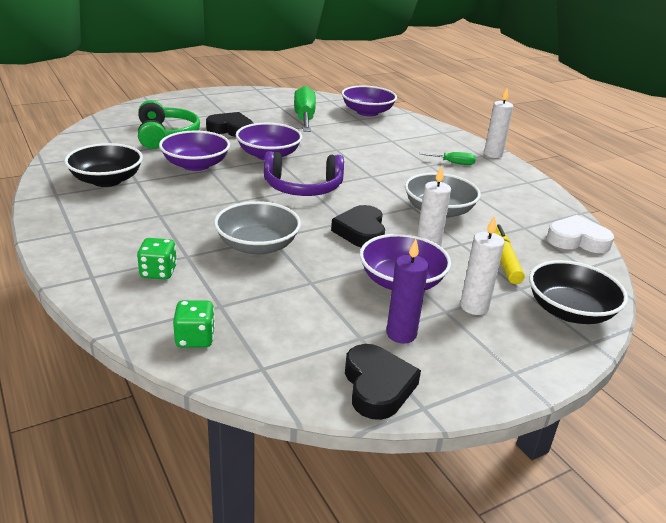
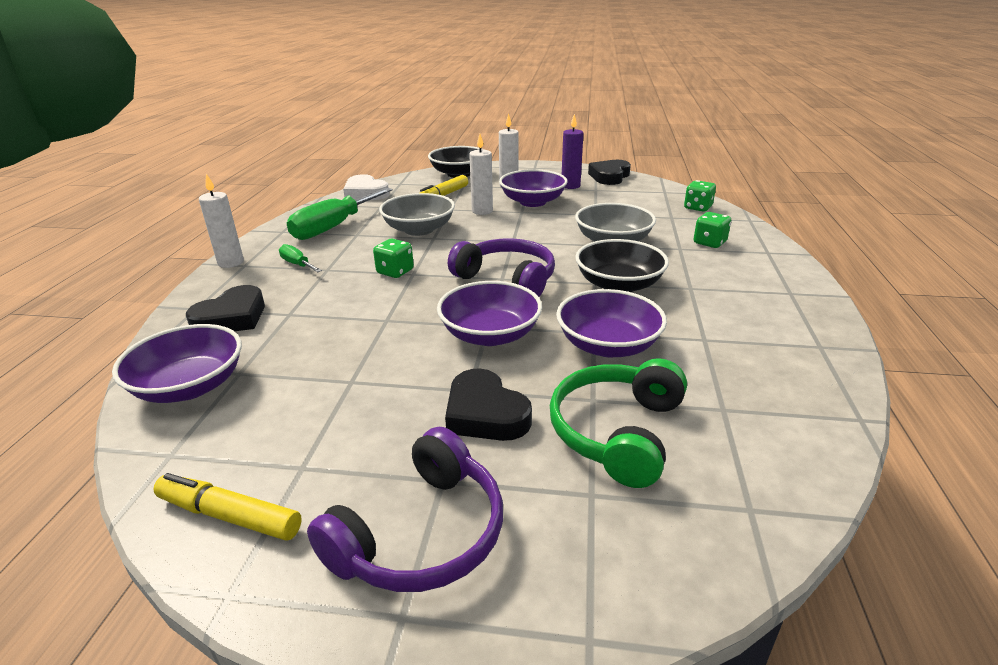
camera: 140 degrees left, 0 degrees up
black bowl [64,143,143,187] -> black bowl moved to [575,239,669,292]
green screwdriver [294,86,316,132] -> green screwdriver moved to [287,188,392,240]
black heart [331,205,385,248] -> black heart moved to [186,285,265,331]
none -> yellow marker [153,473,302,541]
none -> purple headphones [307,427,503,592]
none -> green dice [373,239,414,278]

